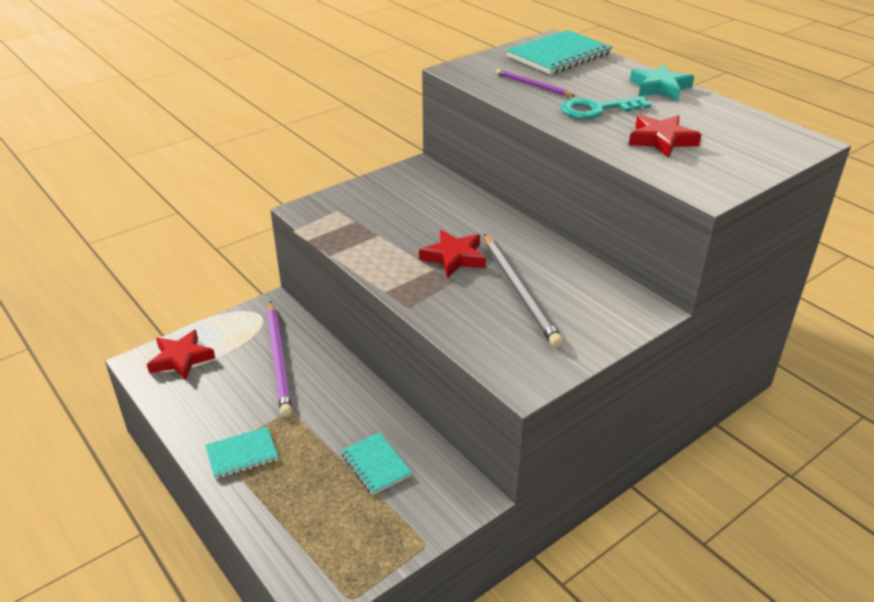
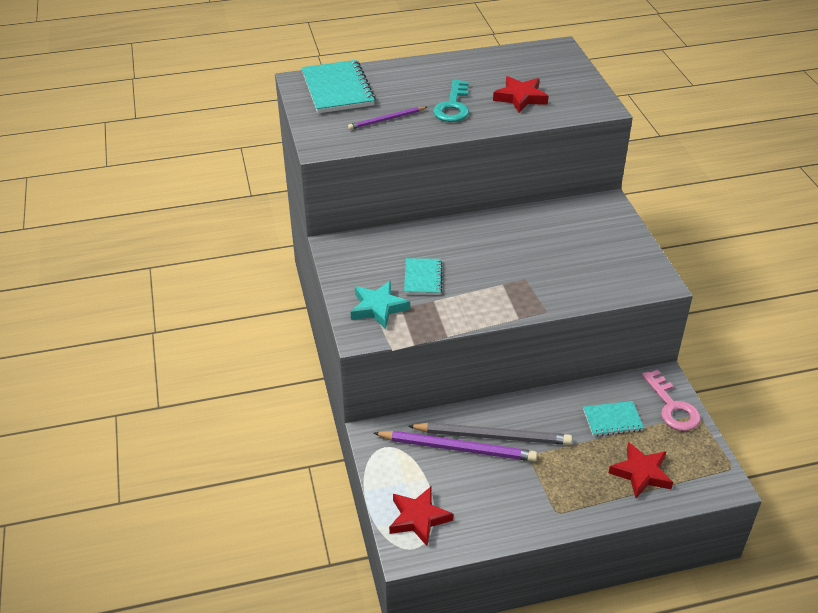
camera: 65 degrees left, 5 degrees up
turquoise notebook [206,427,278,479] -> turquoise notebook moved to [404,258,442,295]
red star [419,230,486,278] -> red star moved to [609,442,673,498]
grey pencil [484,234,563,347] -> grey pencil moved to [408,422,572,445]
turquoise star [630,64,694,101] -> turquoise star moved to [351,281,410,329]
none -> pink key [642,369,701,431]

